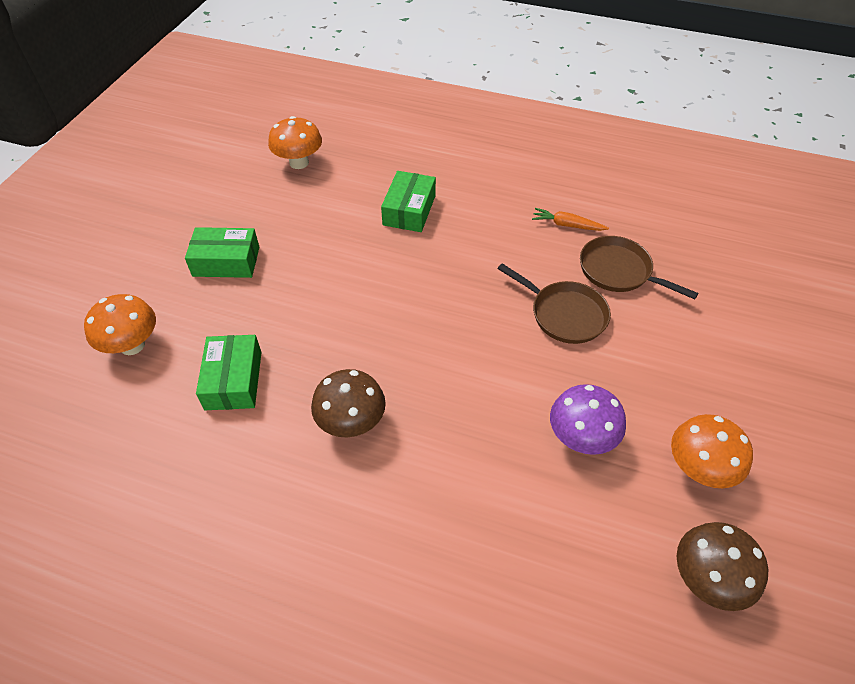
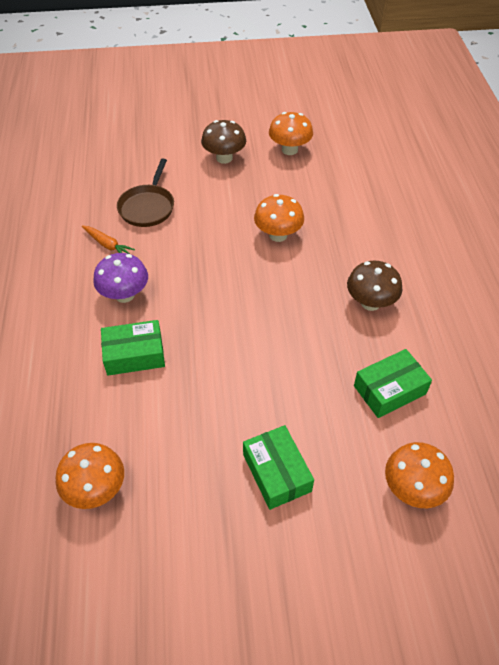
camera: 115 degrees left, 0 degrees up
brown pan [498,263,611,344] -> none
orange carrot [532,208,609,231] -> orange carrot turned 45 degrees counterclockwise [82,226,135,254]
purple mushroom [550,384,626,455] -> purple mushroom moved to [93,253,148,303]
brown mushroom [677,522,768,611] -> brown mushroom moved to [201,120,246,164]
none -> orange mushroom [254,194,304,242]

